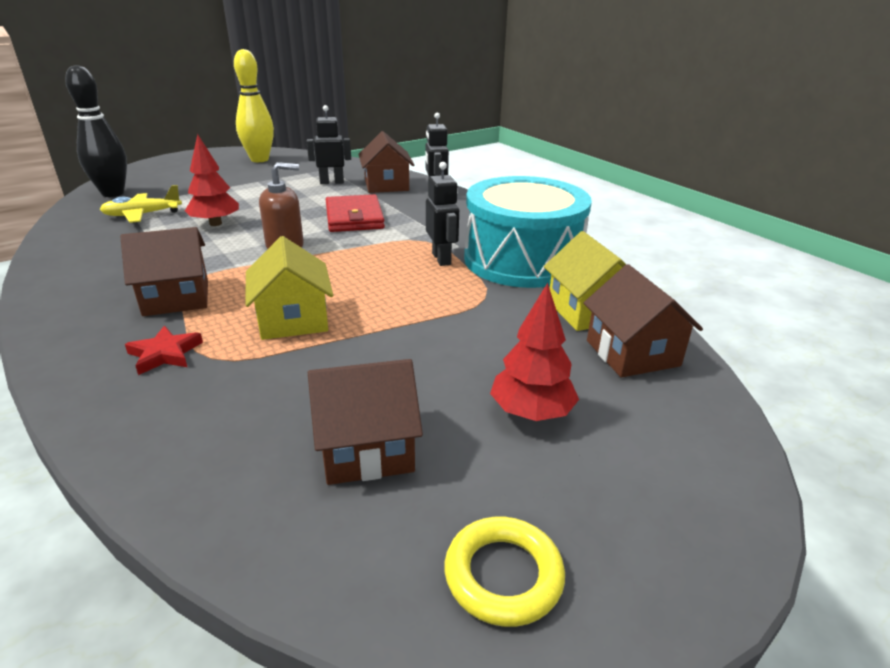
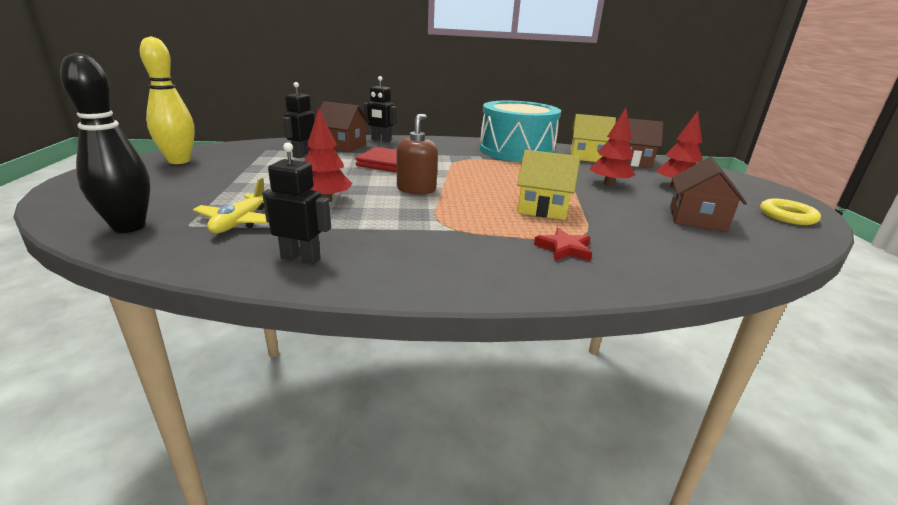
camera: 60 degrees left, 5 degrees down
brown house [120,227,208,316] -> none
black robot [426,162,459,266] -> black robot moved to [262,142,331,264]
none -> red tree [589,108,635,186]

